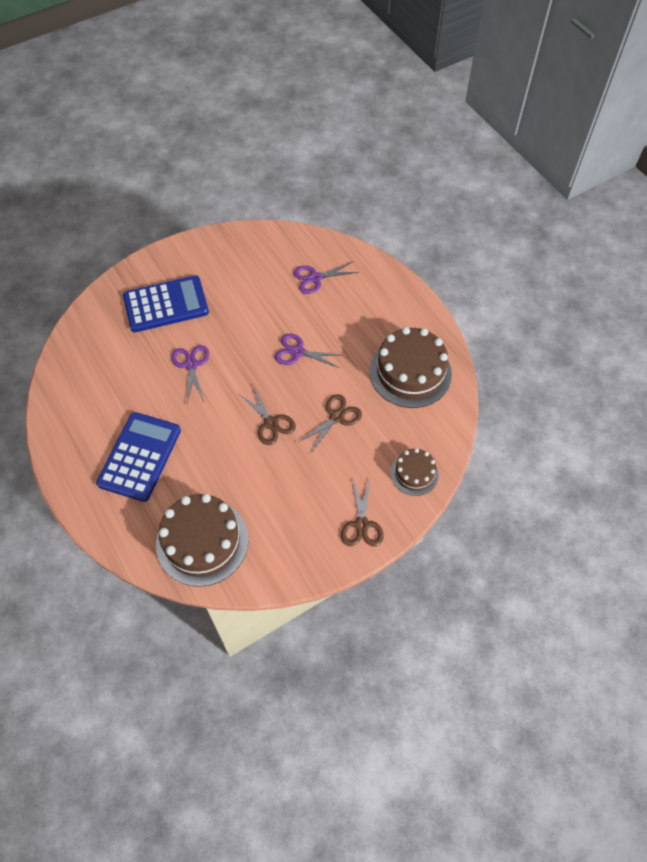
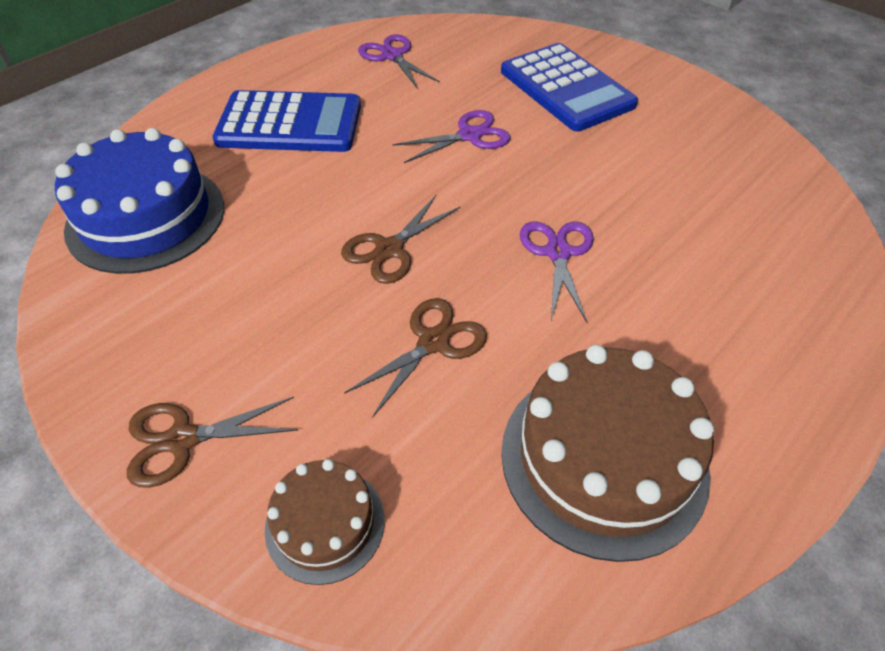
camera: 75 degrees right, 10 degrees down
brown cake [156,494,248,587] -> blue cake [55,128,224,274]
purple scissors [293,261,359,294] -> purple scissors moved to [358,34,440,89]
brown scissors [297,394,362,453] -> brown scissors turned 75 degrees counterclockwise [344,298,487,418]

